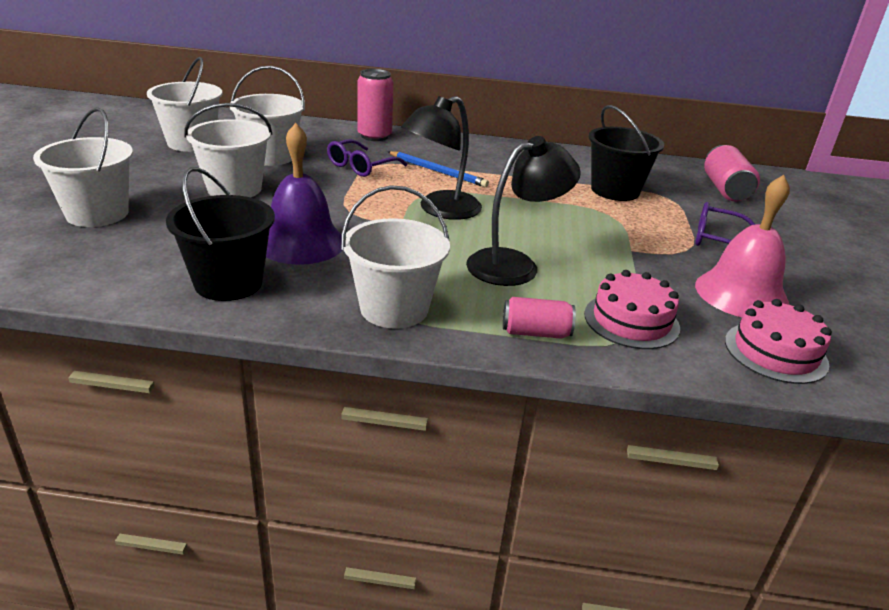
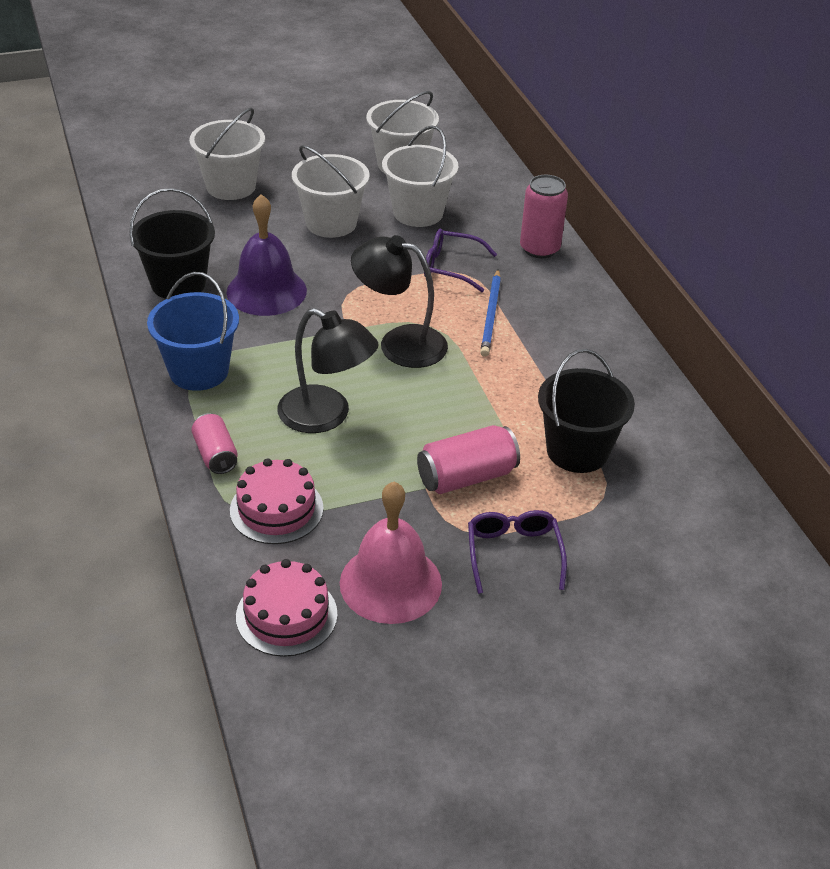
camera: 65 degrees right, 10 degrees up
white bucket [341,185,450,329] -> blue bucket [147,272,239,391]
pink can [704,145,760,201] -> pink can moved to [417,425,520,494]

